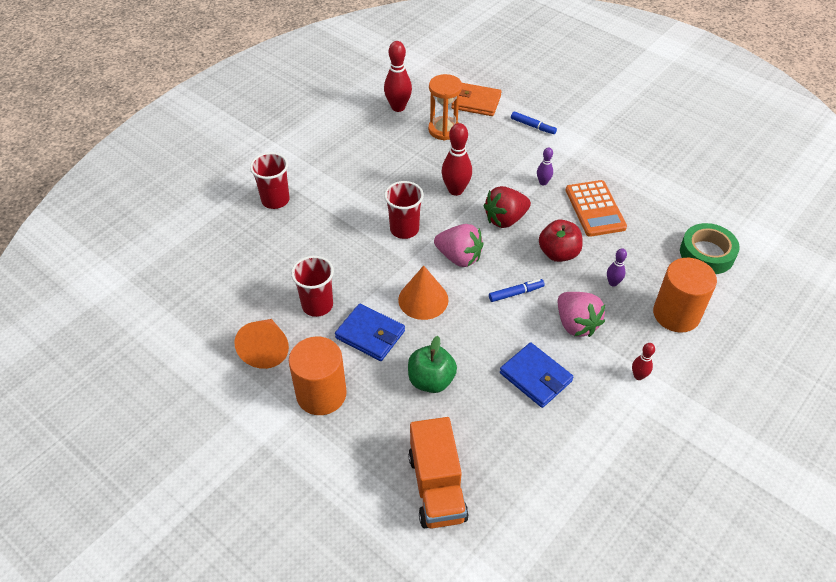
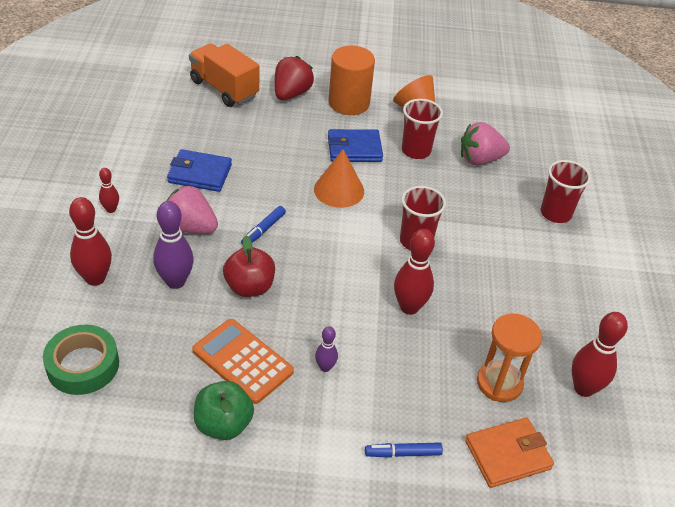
camera: 140 degrees right, 5 degrees down
green apple [408,336,457,393] -> green apple moved to [194,381,254,440]
pink strawberry [434,224,484,267] -> pink strawberry moved to [461,122,510,165]
red strawberry [484,186,531,228] -> red strawberry moved to [275,56,314,100]
purple bowling pin [607,248,627,287] -> purple bowling pin [153,201,194,289], size x1.84
orange cylinder [653,258,717,333] -> red bowling pin [69,197,112,286]

